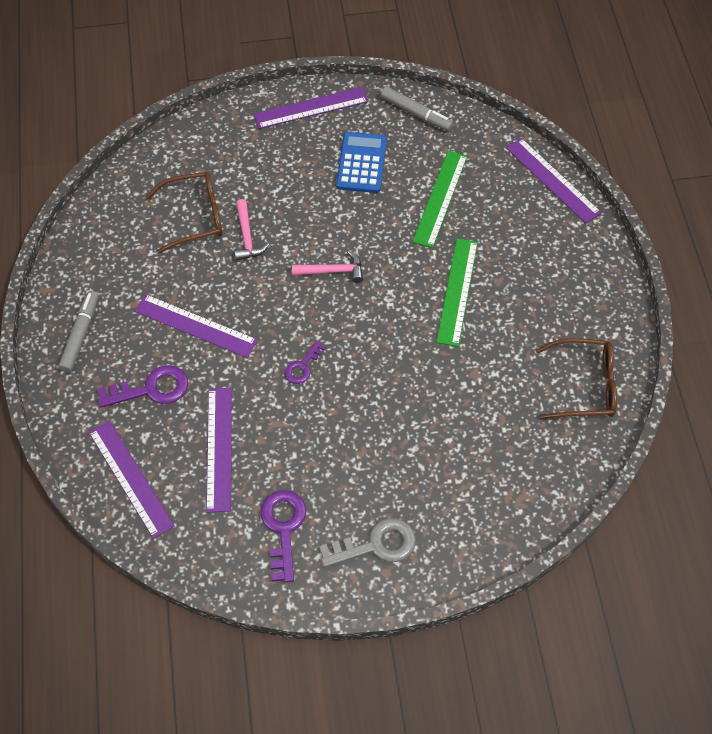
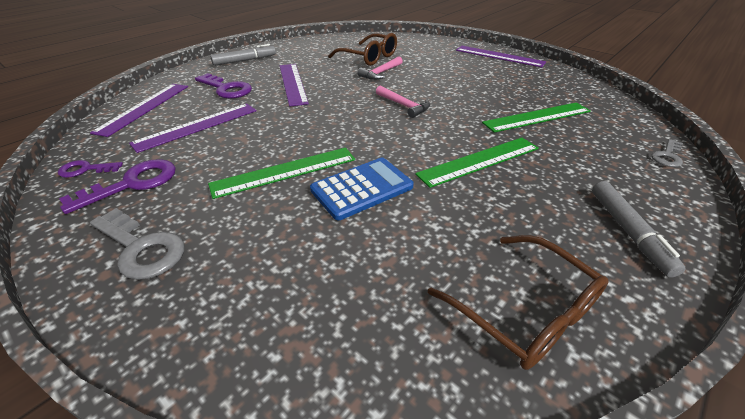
camera: 50 degrees right, 20 degrees down
purple key [285,341,326,384] -> purple key moved to [58,160,123,178]
blue calculator [336,132,387,193] -> blue calculator moved to [310,158,414,220]
grey marker [381,87,453,131] -> grey marker moved to [592,181,686,278]
purple ruler [506,138,601,223] -> grey key [651,139,683,167]
none -> green ruler [208,147,355,199]

